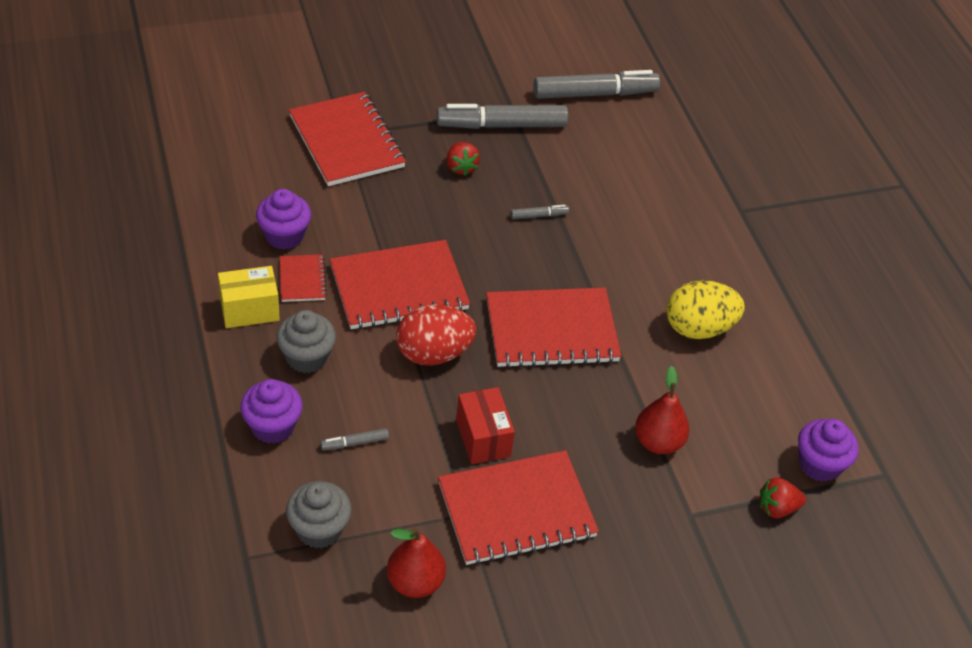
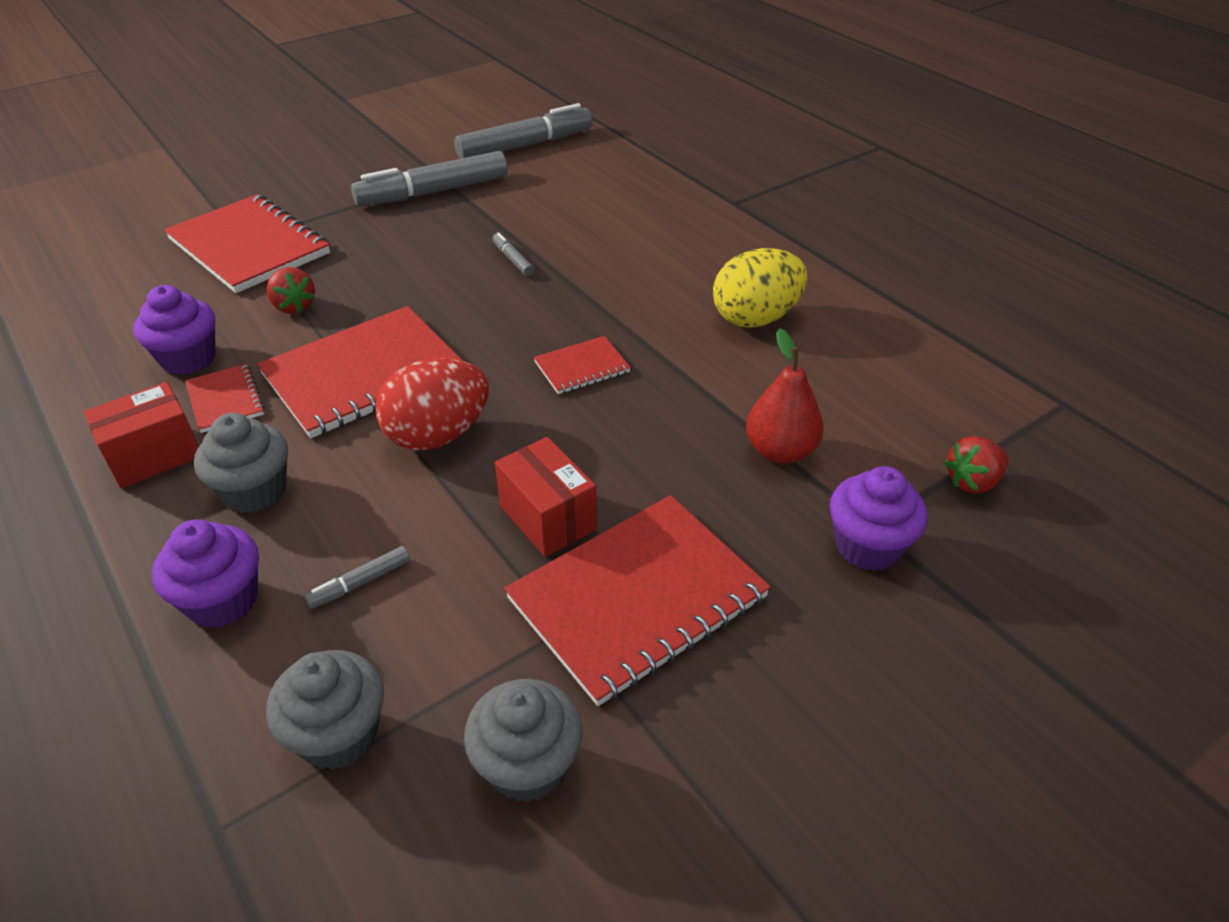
camera: 15 degrees left, 5 degrees down
yellow box [218,266,280,328] -> red box [84,382,199,488]
red pear [387,528,446,598] -> grey cupcake [464,679,582,802]
red strawberry [447,142,480,176] -> red strawberry moved to [267,267,315,314]
red notebook [486,288,621,368] -> red notebook [534,336,631,394], size x0.48
grey marker [511,205,569,219] -> grey marker turned 90 degrees counterclockwise [492,232,534,276]
purple cupcake [798,419,859,482] -> purple cupcake moved to [830,466,928,571]

